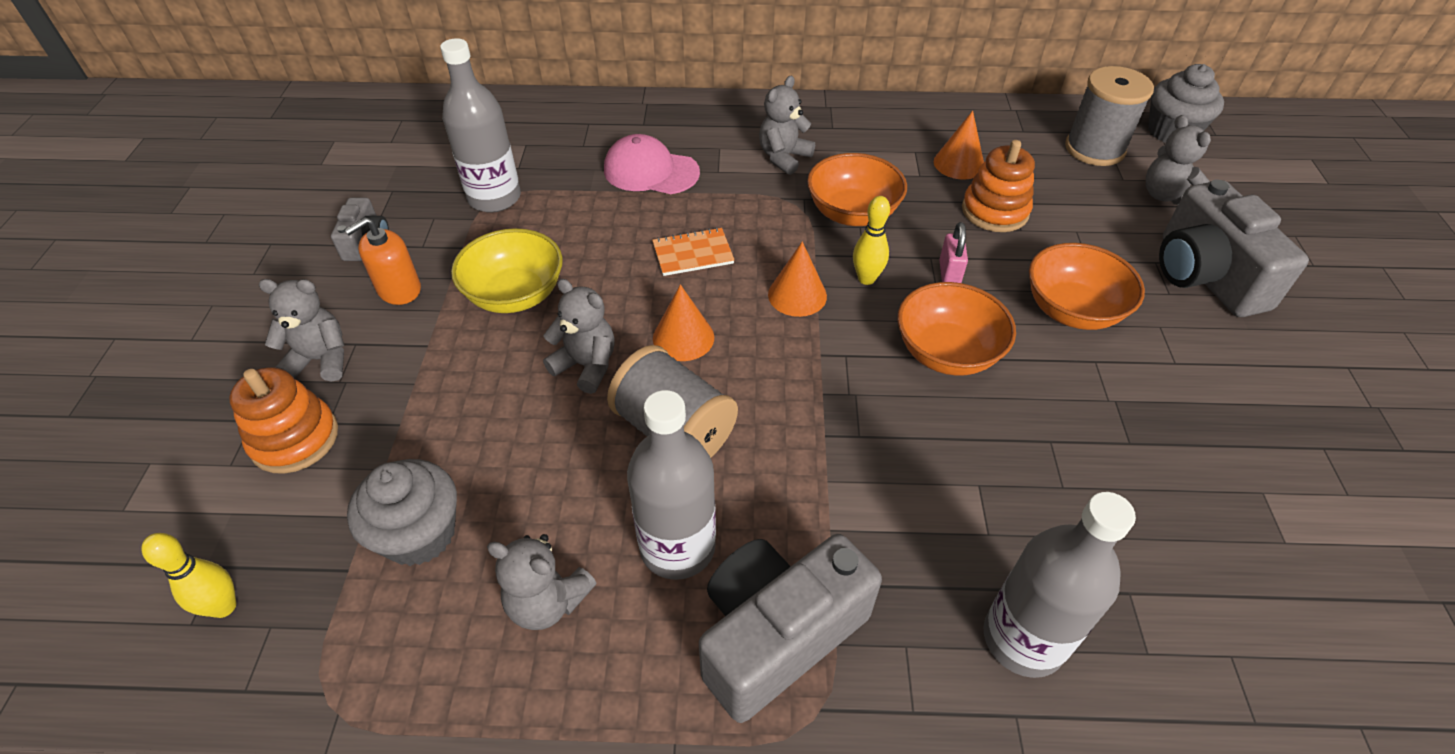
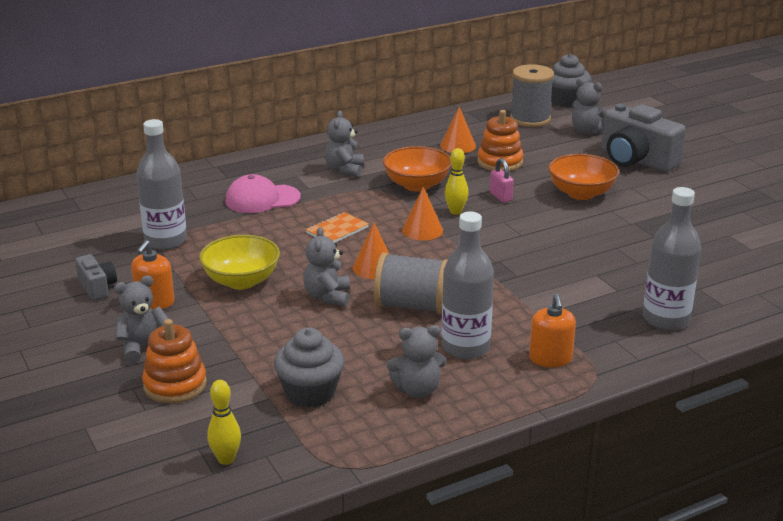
camera: 30 degrees left, 20 degrees down
grey teddy bear [543,279,615,394] -> grey teddy bear turned 90 degrees counterclockwise [303,227,350,307]
grey camera [699,534,882,723] -> orange soap dispenser [529,294,576,367]
orange bowl [897,282,1016,376] -> none

